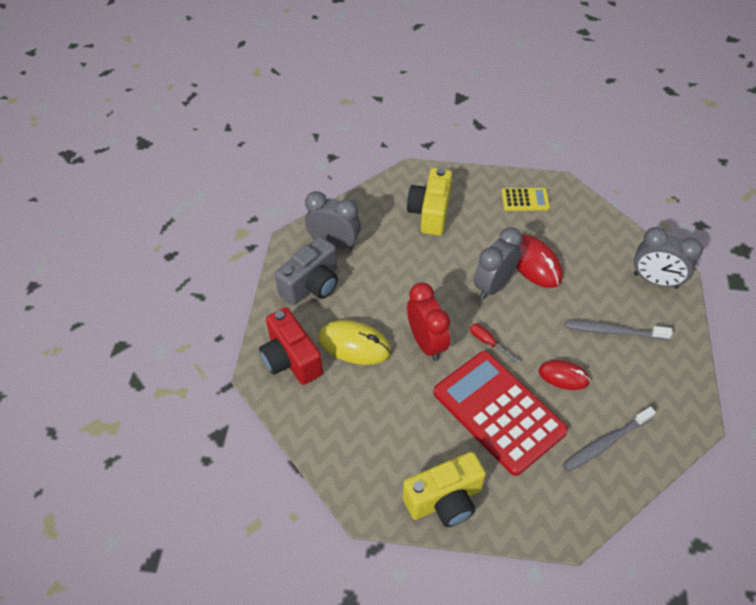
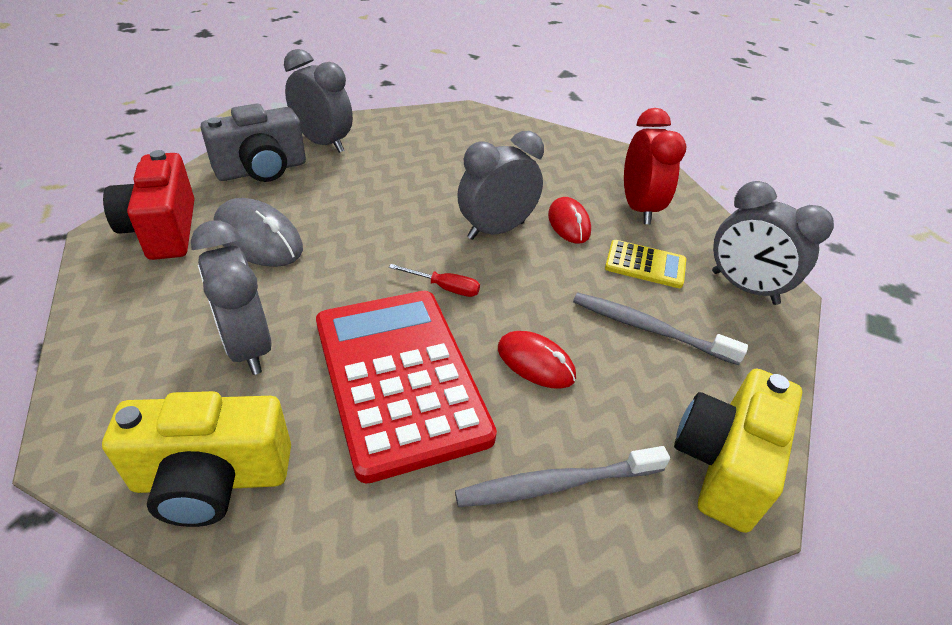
camera: 15 degrees right, 10 degrees down
yellow mouse [319,320,391,365] -> grey mouse [213,198,303,267]
yellow camera [407,168,452,236] -> yellow camera moved to [674,369,802,533]
red clock [407,282,450,361] -> red clock moved to [624,108,686,224]
red screwdriver [470,324,520,363] -> red screwdriver turned 135 degrees clockwise [389,264,480,297]
yellow calculator [501,188,550,211] -> yellow calculator moved to [605,240,686,288]
red mouse [516,235,563,288] -> red mouse [548,197,591,244], size x0.66
none -> grey clock [191,220,272,375]

